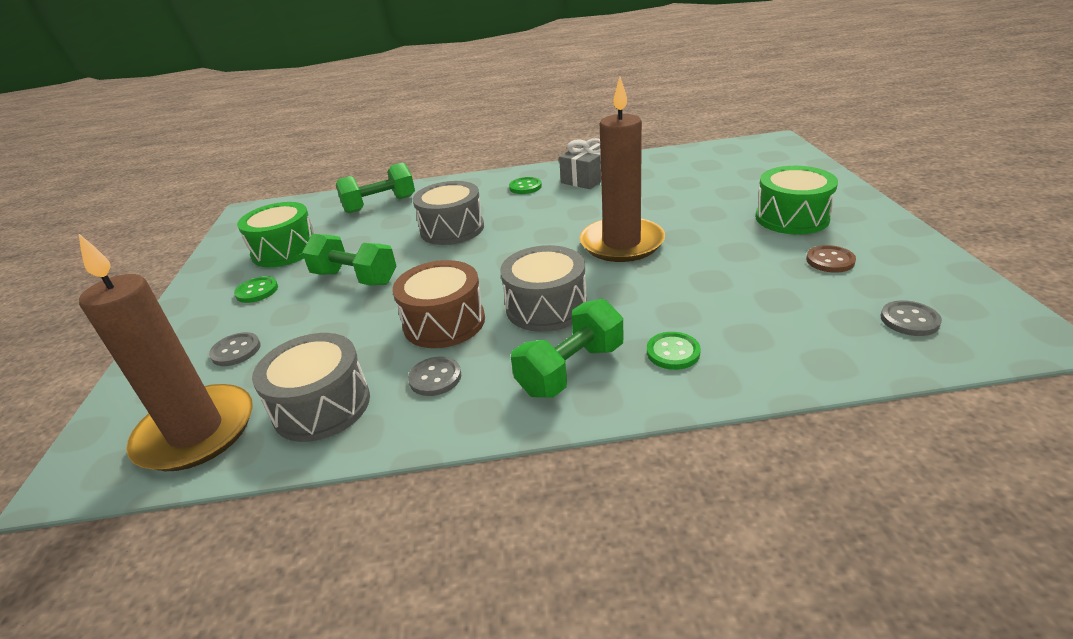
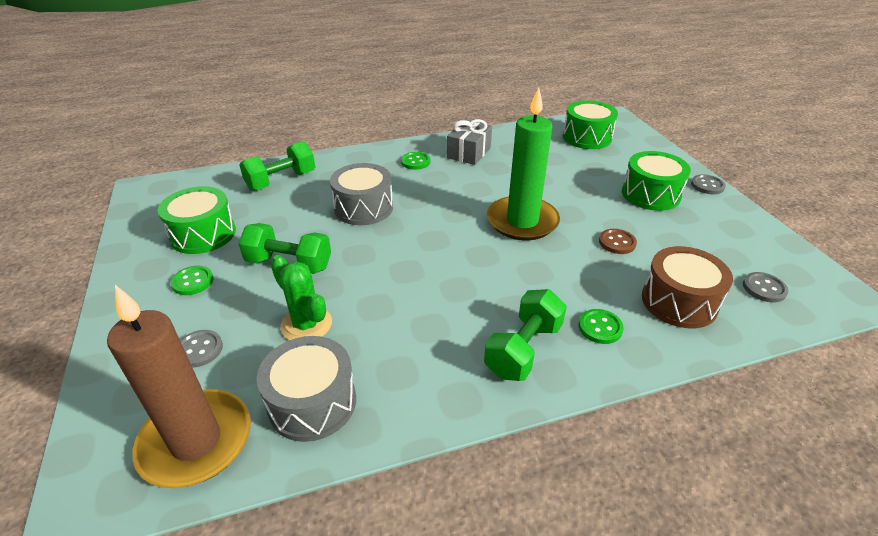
camera: 15 degrees left, 5 degrees up
brown drum [392,260,485,348] -> brown drum moved to [642,246,733,328]
grey button [408,356,461,396] -> grey button moved to [691,174,726,194]
grey drum [500,245,587,332] -> none
brown candle [580,77,665,262] -> green candle [487,87,560,240]
brown button [806,245,856,273] -> brown button moved to [599,229,637,254]
none -> green cactus [270,255,332,340]
none -> green drum [563,100,618,149]

